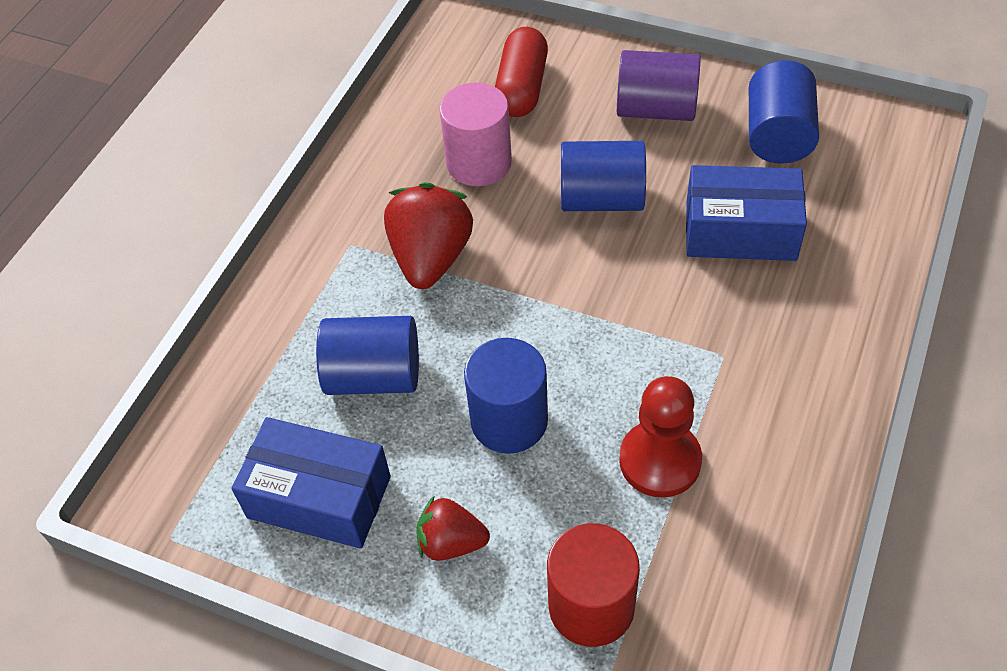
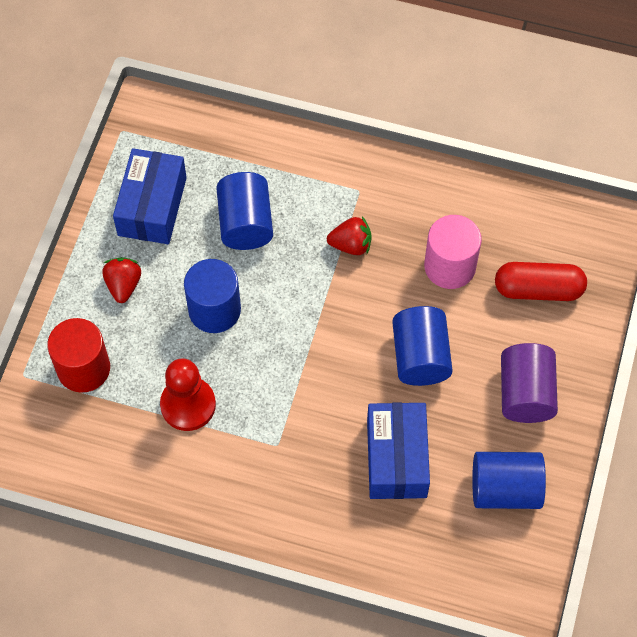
camera: 80 degrees right, 10 degrees up
red strawberry [384,182,473,289] -> red strawberry [327,216,372,255], size x0.59

